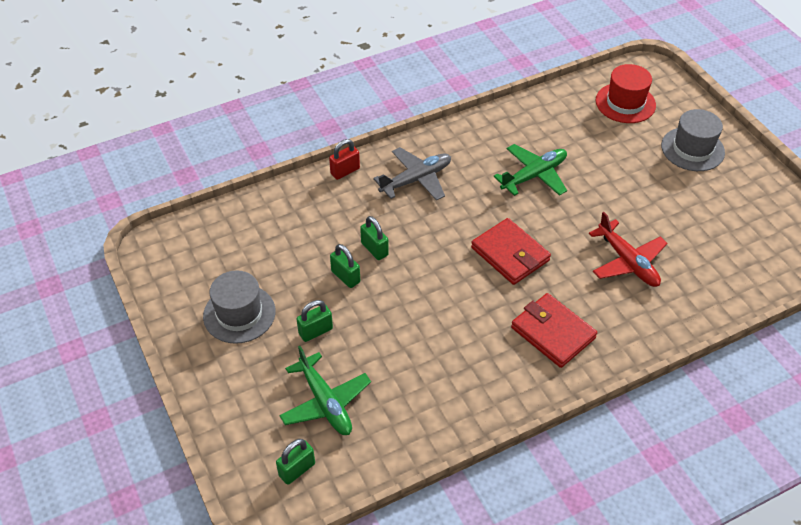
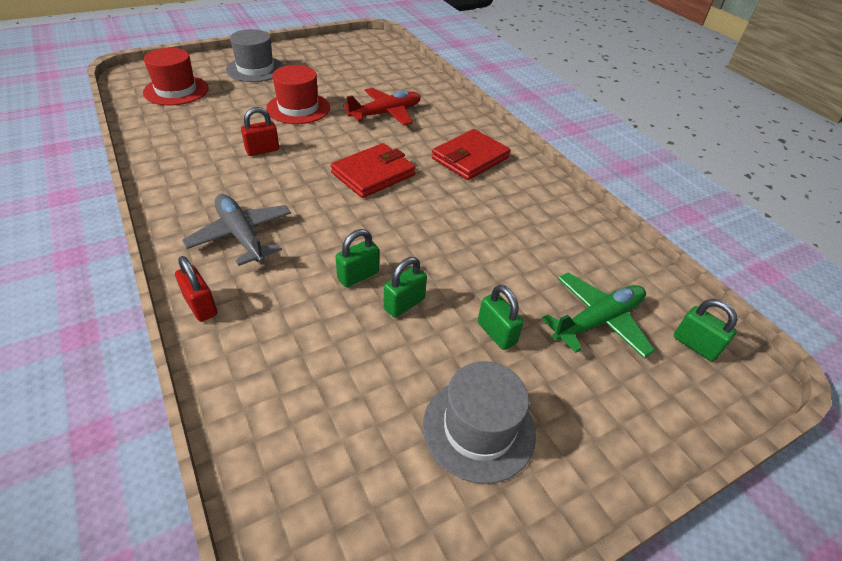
camera: 95 degrees left, 5 degrees down
green plane [494,144,567,196] -> red padlock [241,107,279,156]
none -> red hat [266,65,330,124]

